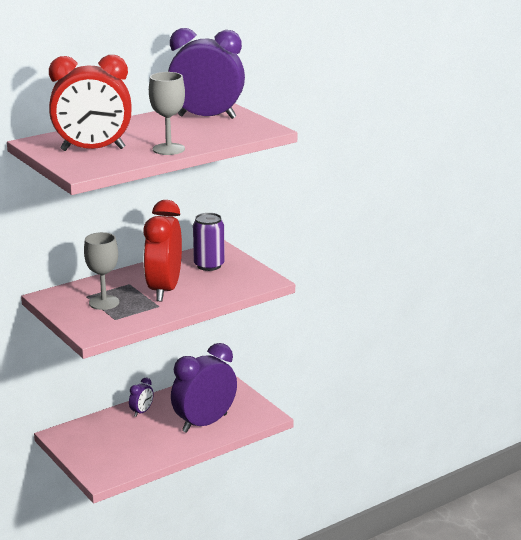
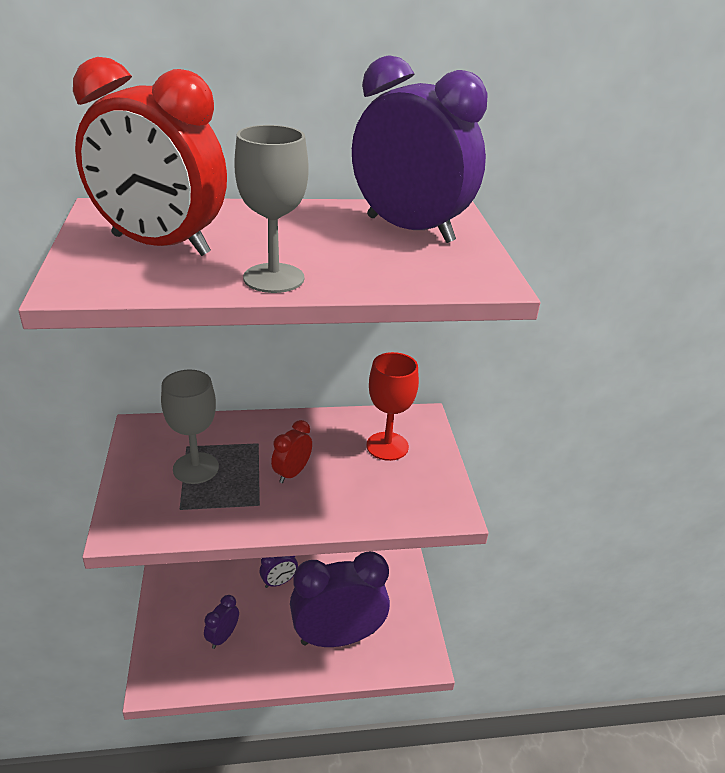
camera: 25 degrees right, 10 degrees up
red clock [143,200,182,301] -> red clock [271,420,312,483], size x0.43
purple can [193,213,225,271] -> red goblet [366,352,419,461]
none -> purple clock [204,595,239,649]

